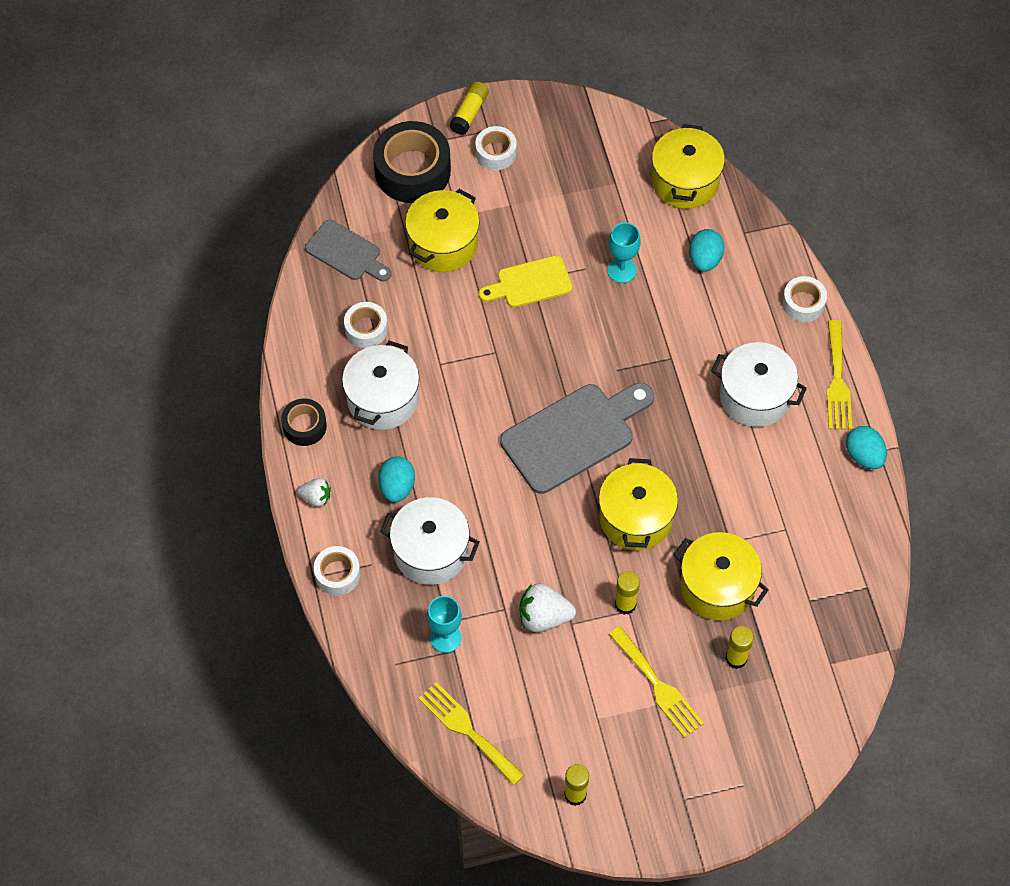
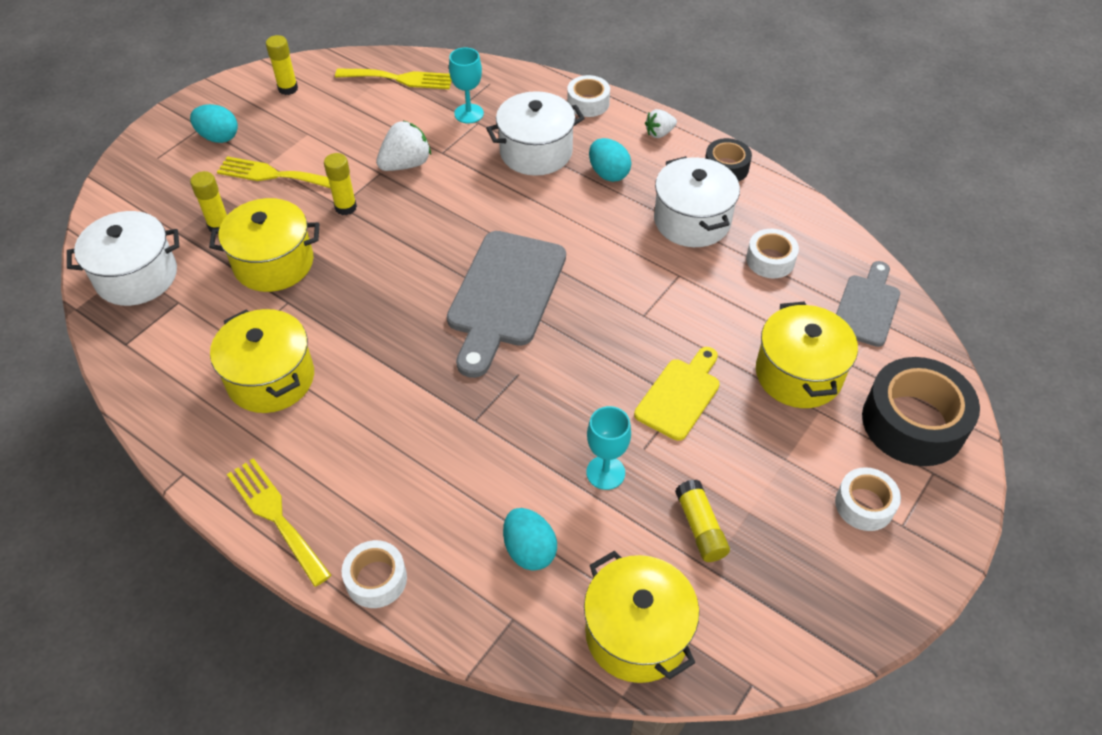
camera: 140 degrees right, 10 degrees down
grey cutting board [305,220,391,282] -> grey cutting board turned 120 degrees clockwise [836,261,900,347]
yellow glue stick [449,81,489,135] -> yellow glue stick moved to [675,480,730,562]
yellow pot [599,458,678,550] -> yellow pot moved to [210,309,314,413]
white pot [711,342,807,427] -> white pot moved to [67,211,179,306]
turquoise egg [846,426,887,469] -> turquoise egg moved to [190,104,238,143]

